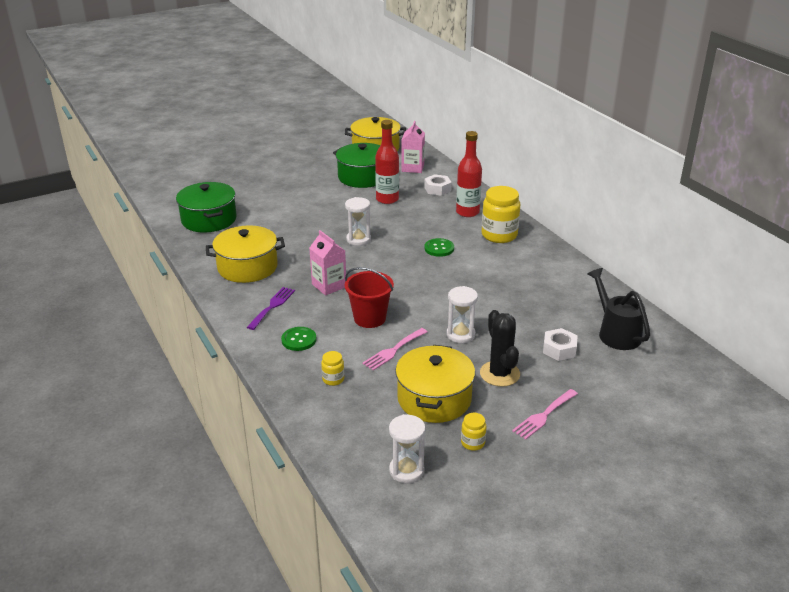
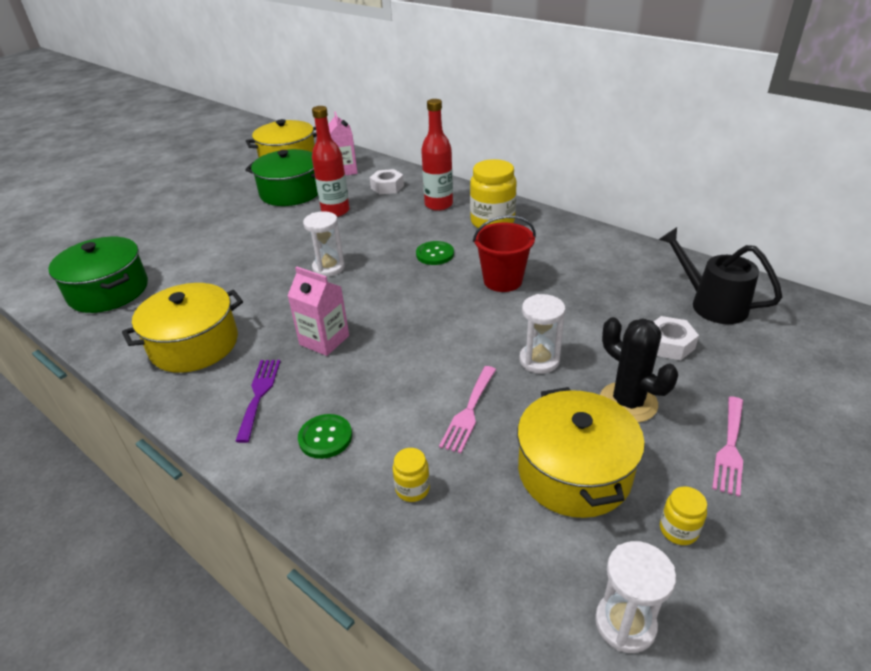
camera: 20 degrees left, 5 degrees up
red bucket [345,267,394,328] -> red bucket moved to [473,215,536,292]

